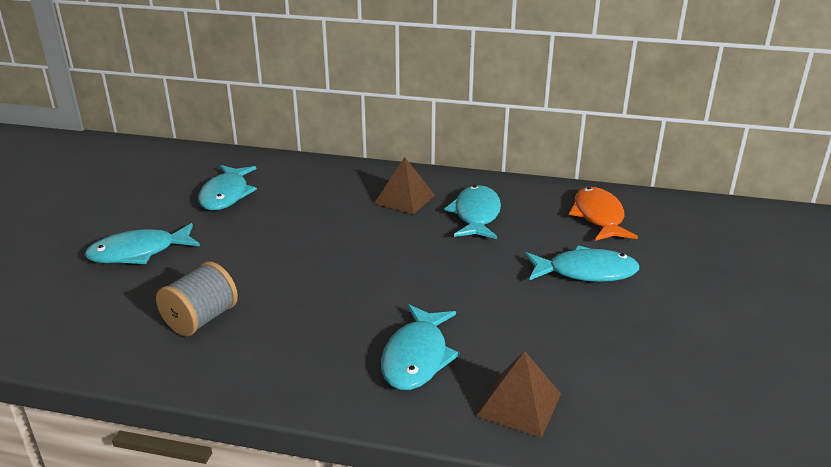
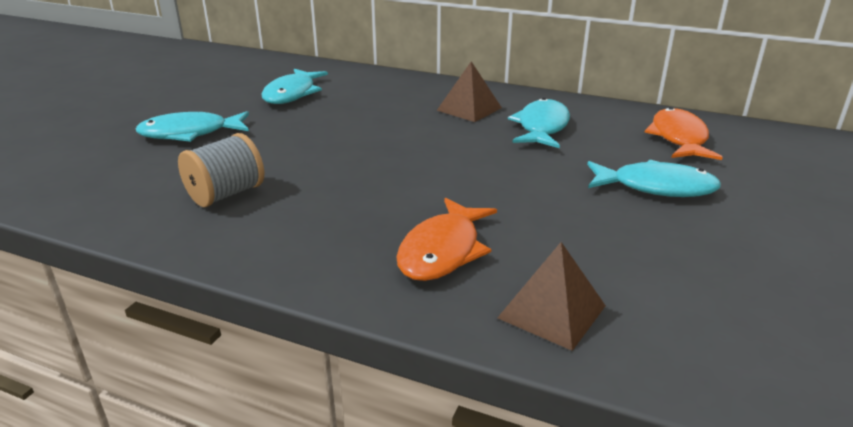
camera: 10 degrees right, 0 degrees up
turquoise fish [381,304,460,390] -> orange fish [396,197,497,281]

